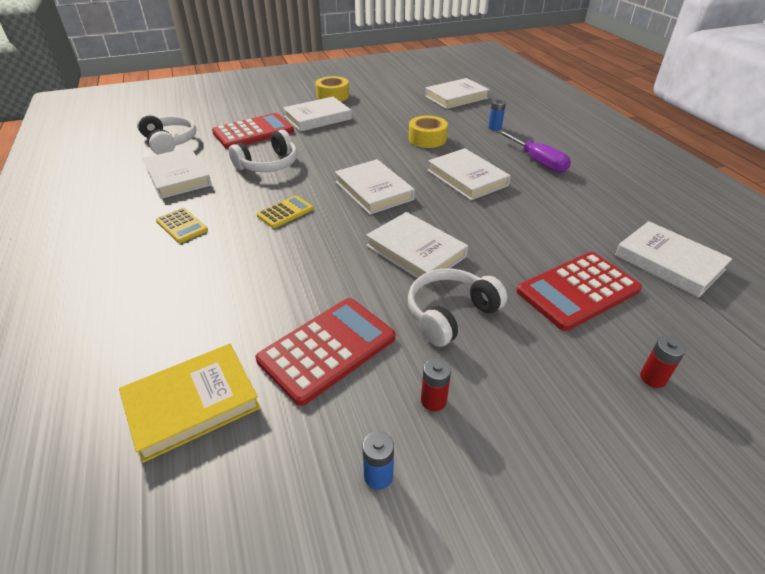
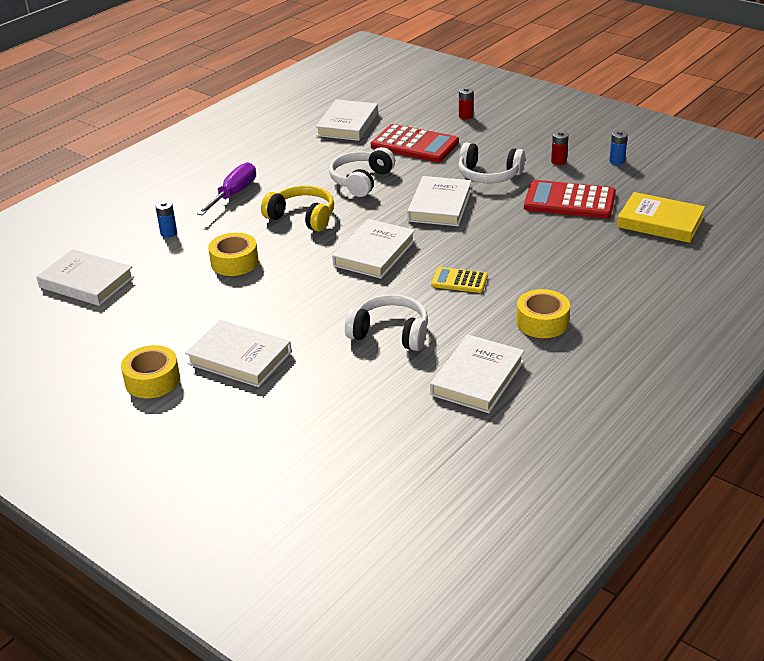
camera: 120 degrees left, 5 degrees down
white headphones [137,113,197,155] -> white headphones moved to [329,147,395,197]
yellow calculator [156,208,208,243] -> yellow tape [516,289,570,338]
red calculator [212,113,294,149] -> none
white book [427,148,511,200] -> yellow headphones [261,186,334,232]

